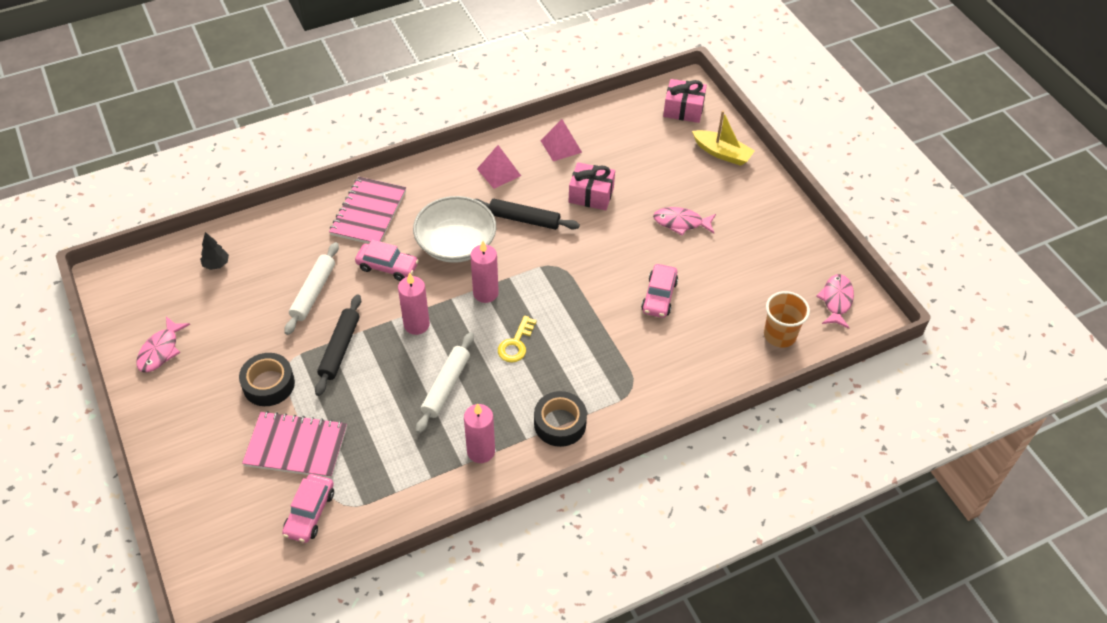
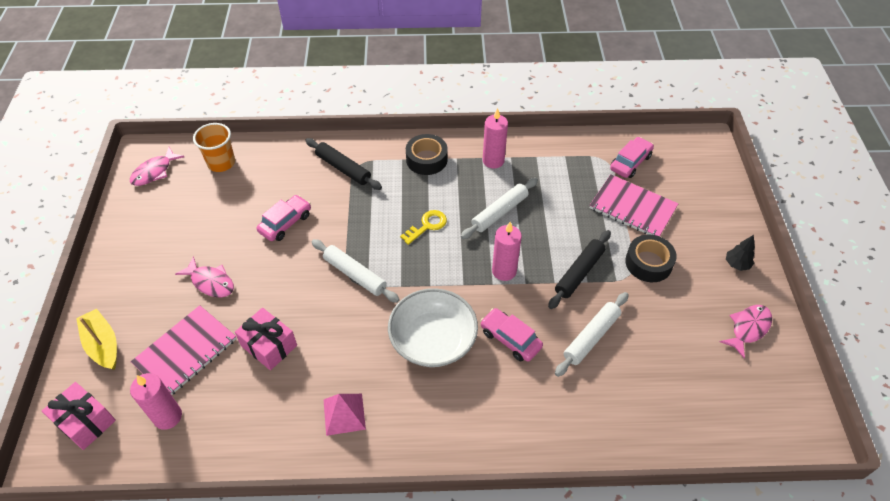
camera: 155 degrees left, 0 degrees up
black tree [200,232,229,270] -> black tree moved to [726,235,755,271]
pink notebook [329,177,406,244] -> pink notebook moved to [131,305,236,395]
pink candle [470,241,499,303] -> pink candle moved to [130,373,182,430]
black rolling pin [475,199,580,230] -> black rolling pin moved to [305,138,382,190]
pink pyramid [540,119,582,161] -> none
none -> white rolling pin [312,239,400,303]

